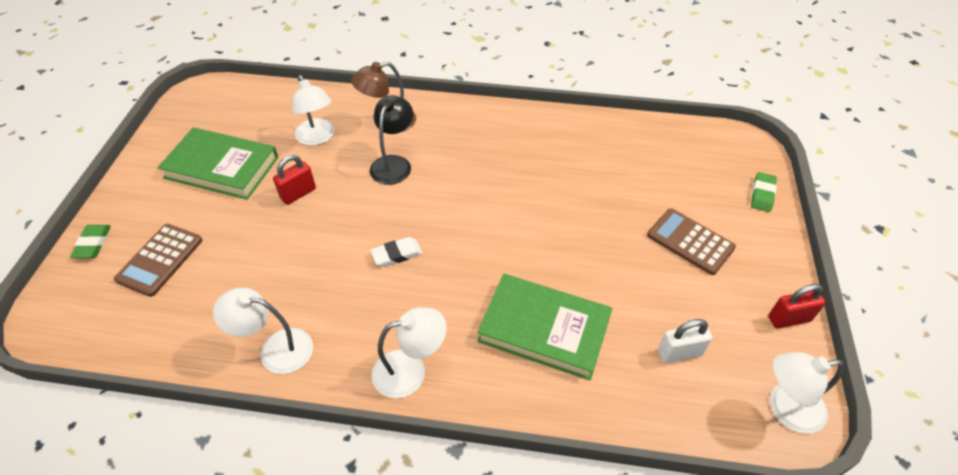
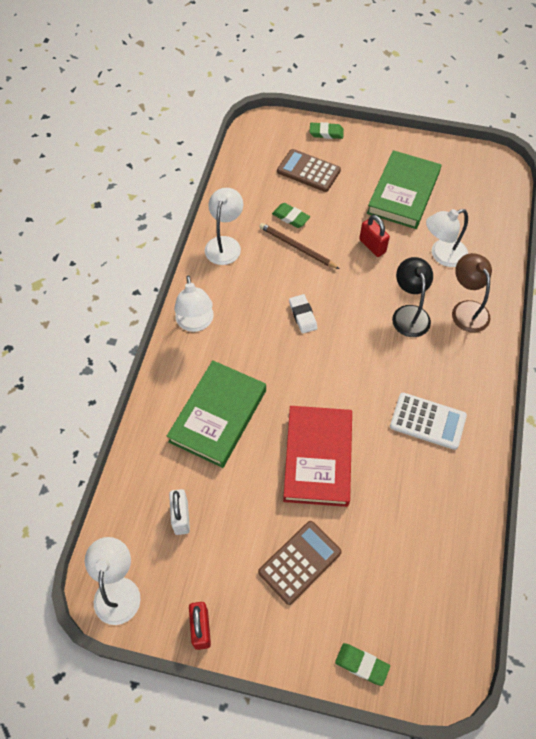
camera: 95 degrees right, 10 degrees up
black lamp [370,95,413,185] -> black lamp turned 120 degrees counterclockwise [392,257,433,337]
none -> brown pencil [259,223,339,269]
none -> green eraser [272,203,310,228]
none -> red book [283,406,352,507]
none -> white calculator [390,393,467,450]

